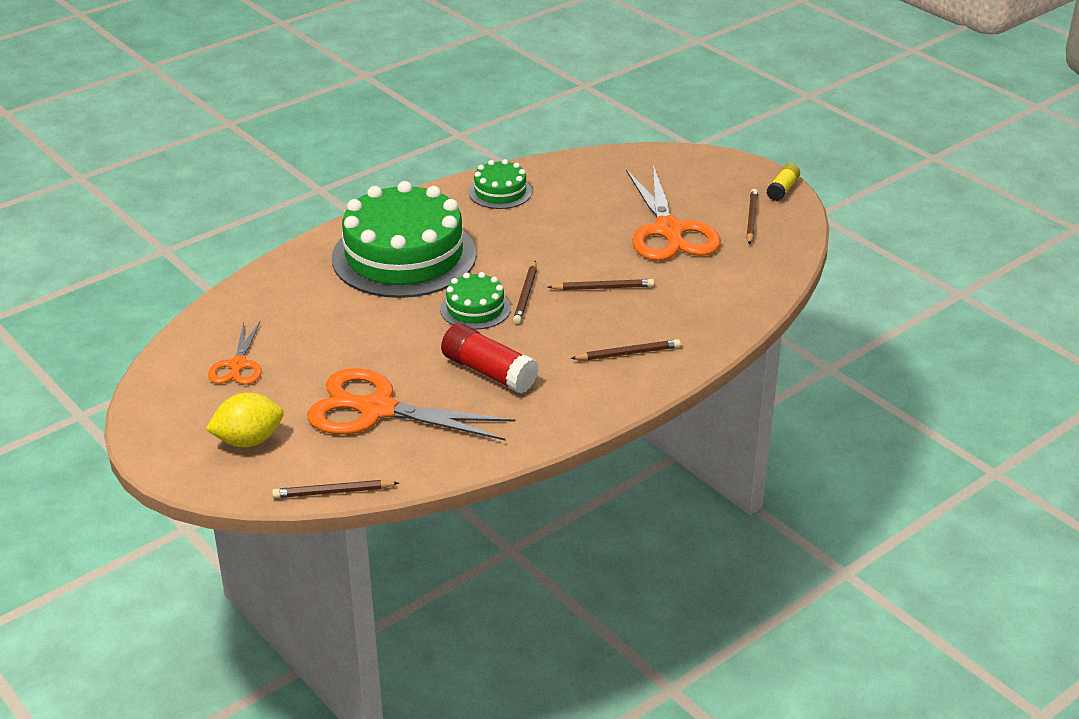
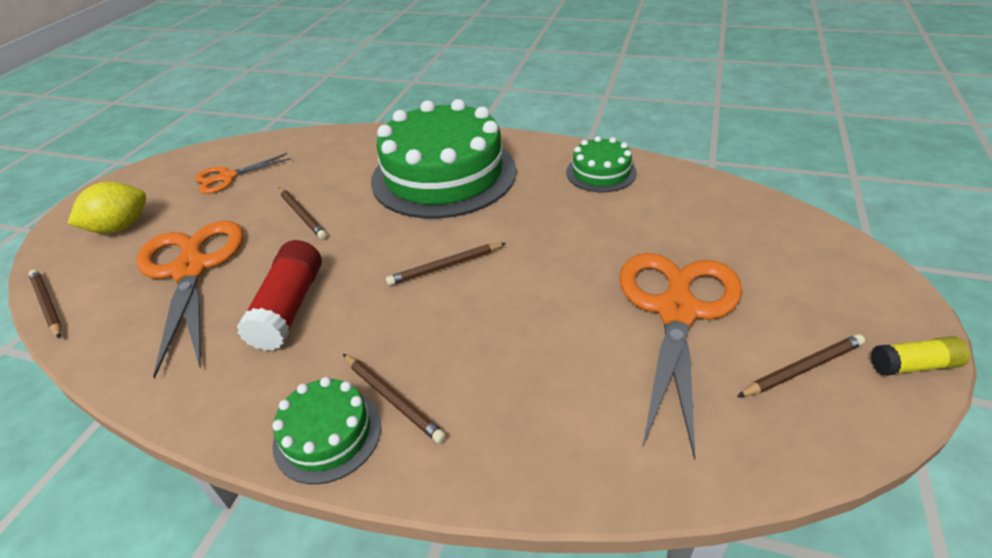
camera: 60 degrees right, 5 degrees up
yellow lemon [206,393,284,447] -> yellow lemon turned 75 degrees counterclockwise [67,182,146,234]
green cake [440,272,511,330] -> green cake moved to [272,377,381,484]
brown pencil [548,279,654,290] -> brown pencil moved to [279,187,327,239]
orange scissors [626,165,721,261] -> orange scissors turned 150 degrees clockwise [619,253,742,460]

